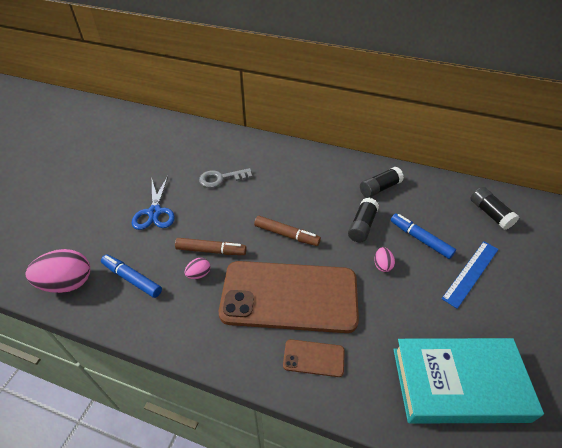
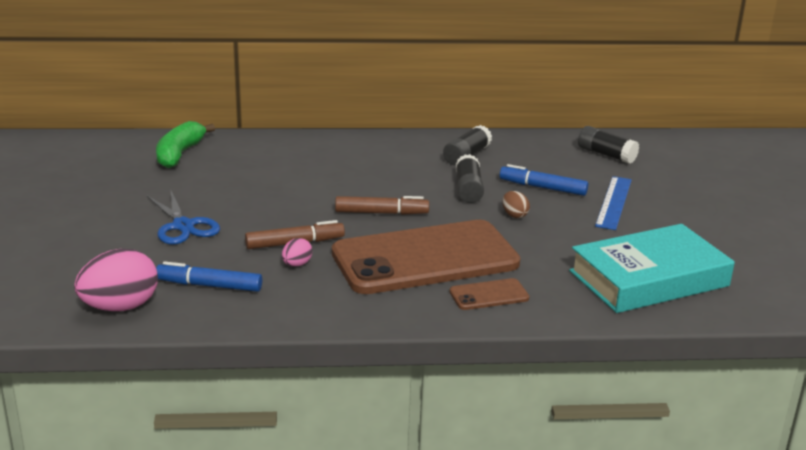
camera: 25 degrees left, 20 degrees down
grey key [199,168,252,188] -> none
pink egg [374,247,395,272] -> brown egg [502,191,530,218]
none -> green banana [156,121,215,168]

